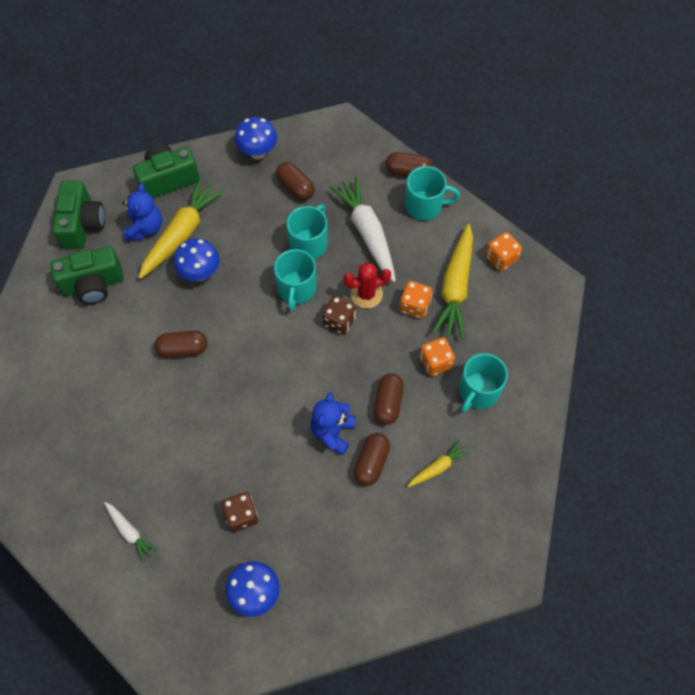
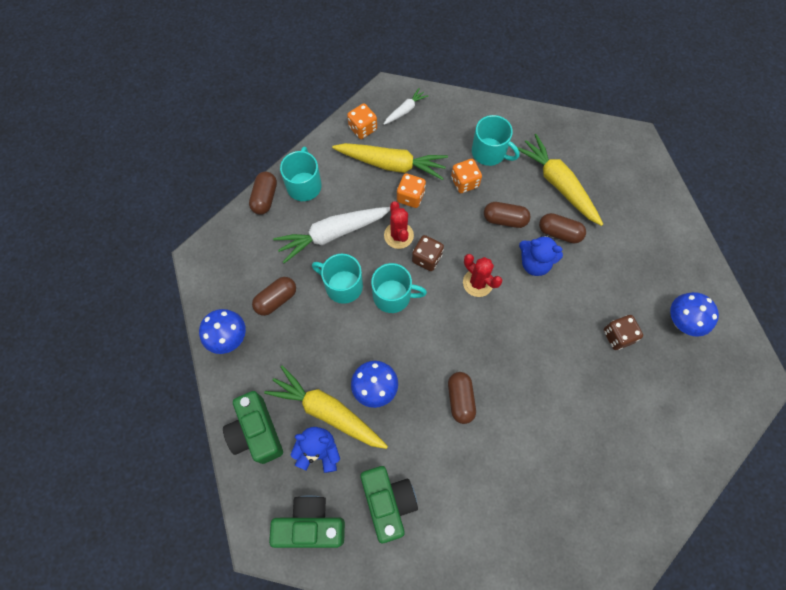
camera: 90 degrees left, 5 degrees up
white carrot [104,502,158,562] -> white carrot moved to [383,88,429,125]
yellow carrot [407,440,470,487] -> yellow carrot [517,134,603,226], size x1.97
none -> red cactus [463,254,502,297]

